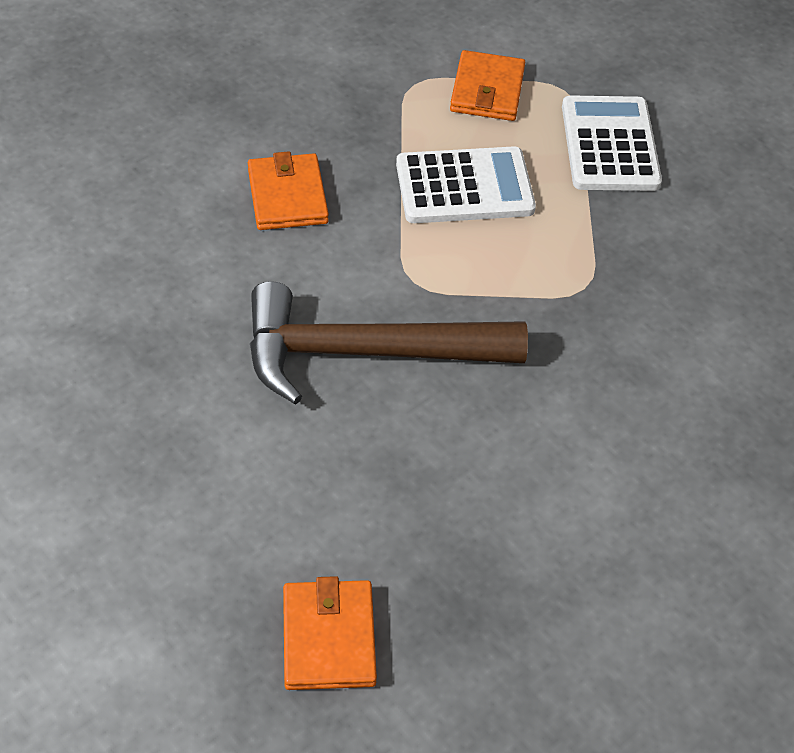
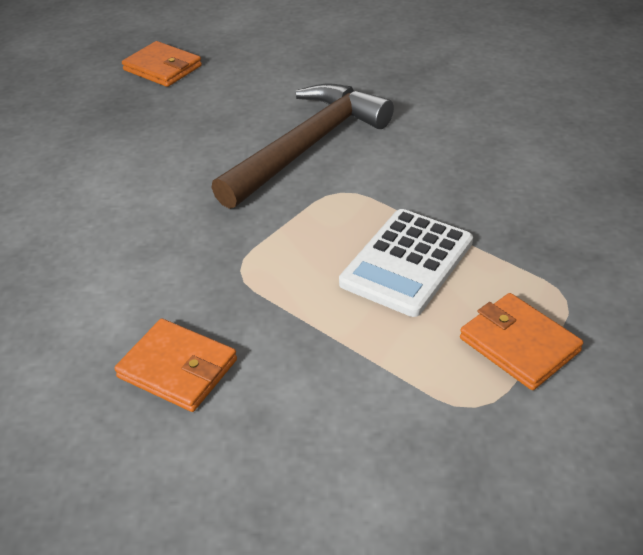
camera: 135 degrees right, 10 degrees down
orange wallet [248,151,329,230] -> orange wallet moved to [114,319,237,412]
white calculator [562,95,662,191] -> none

